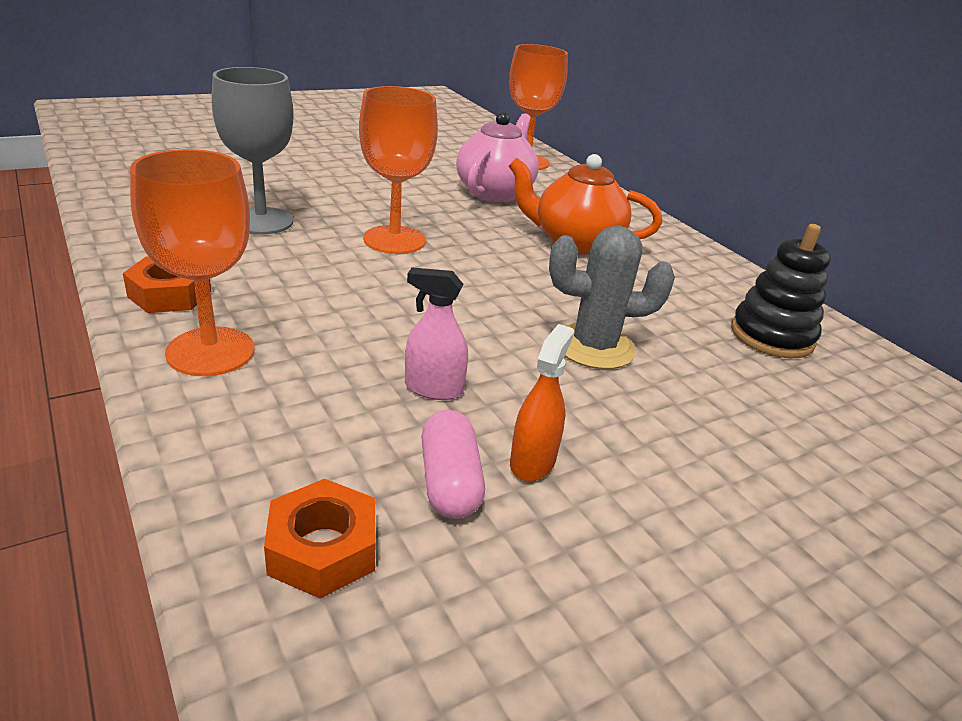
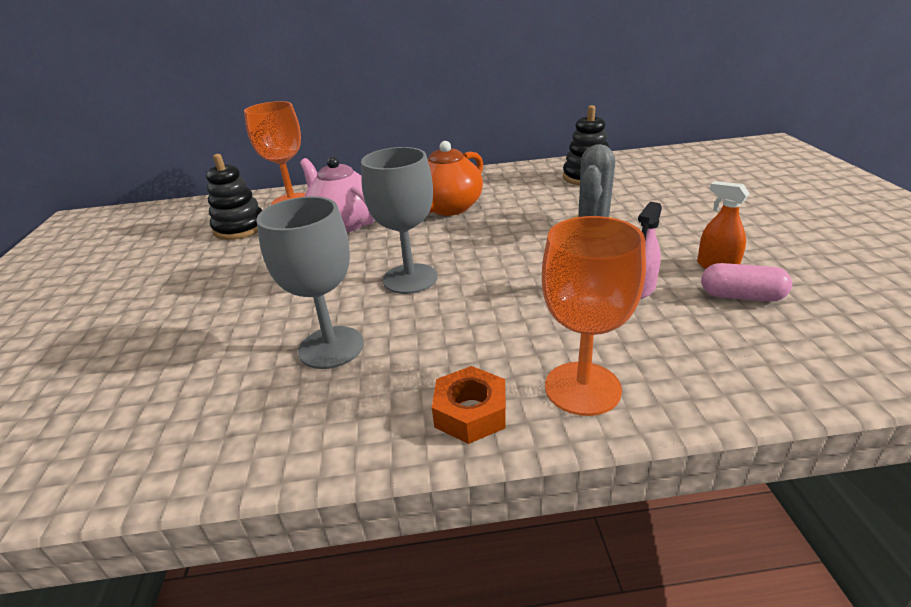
camera: 60 degrees left, 0 degrees up
orange nut [264,479,376,599] -> none
orange goblet [359,86,438,254] -> grey goblet [361,147,438,294]
none -> black stacking toy [206,154,263,240]

